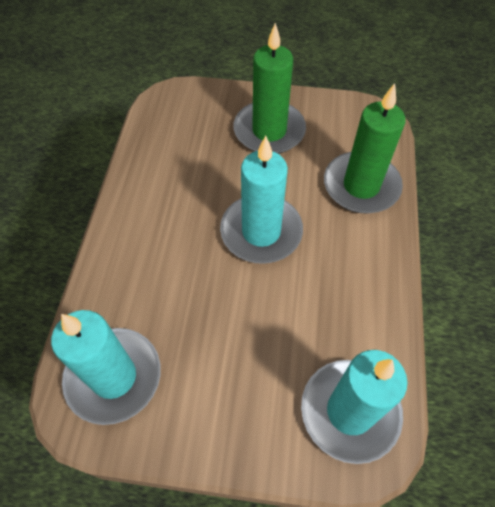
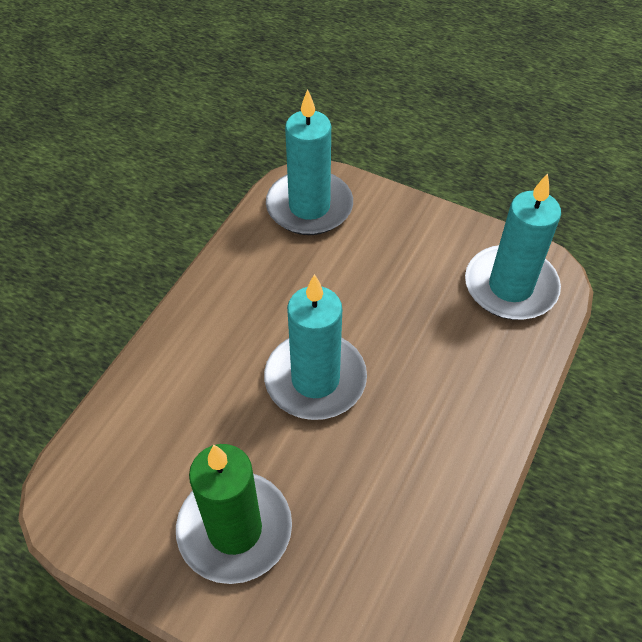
camera: 160 degrees left, 5 degrees down
green candle [324,83,406,213] -> none

